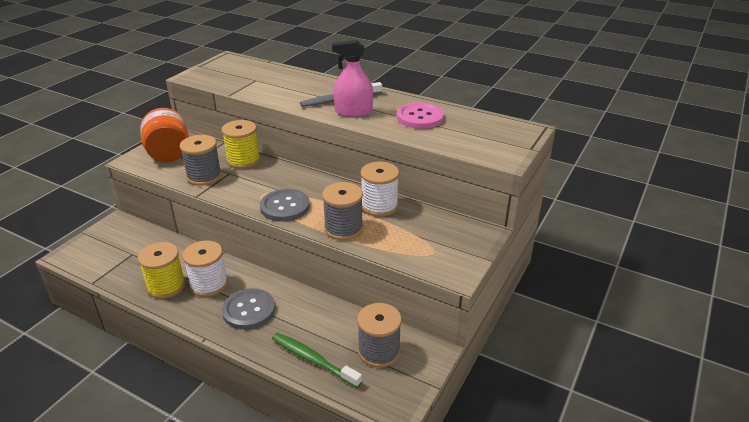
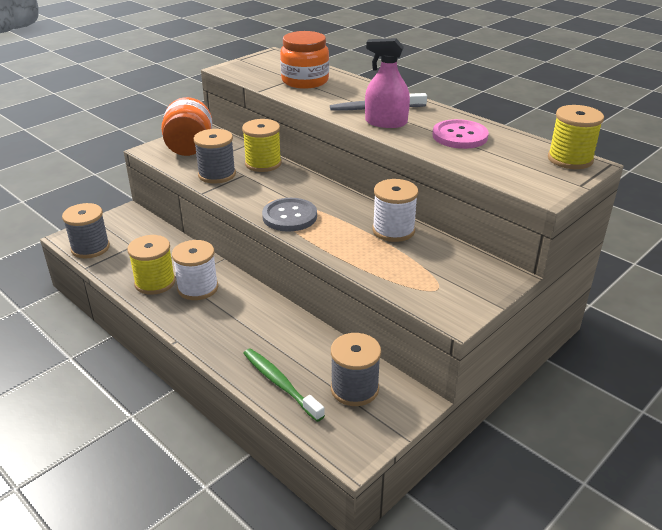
camera: 15 degrees right, 0 degrees up
grey button [222,288,275,330] -> none
grey spool [322,182,363,240] -> grey spool moved to [62,203,110,259]
none -> orange jar [280,31,329,89]
none -> yellow spool [548,105,604,169]

